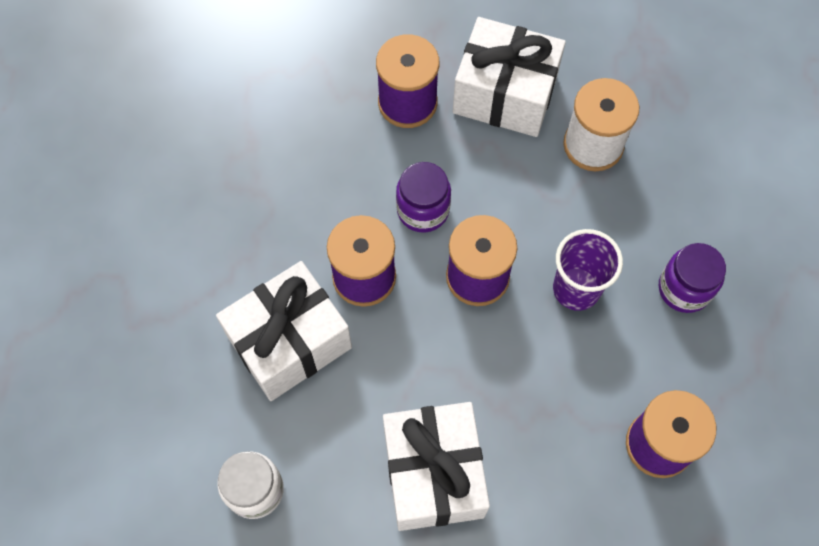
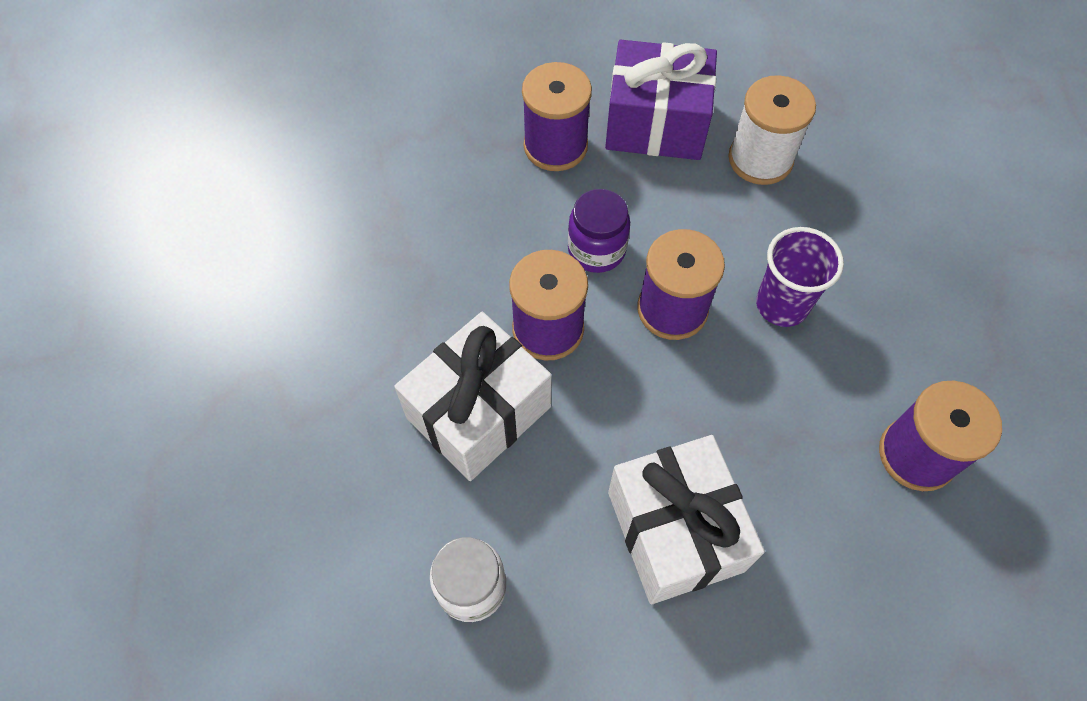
camera: 10 degrees left, 5 degrees down
white gift [453,17,566,137] -> purple gift [605,40,717,160]
purple jar [659,243,726,313] -> none

